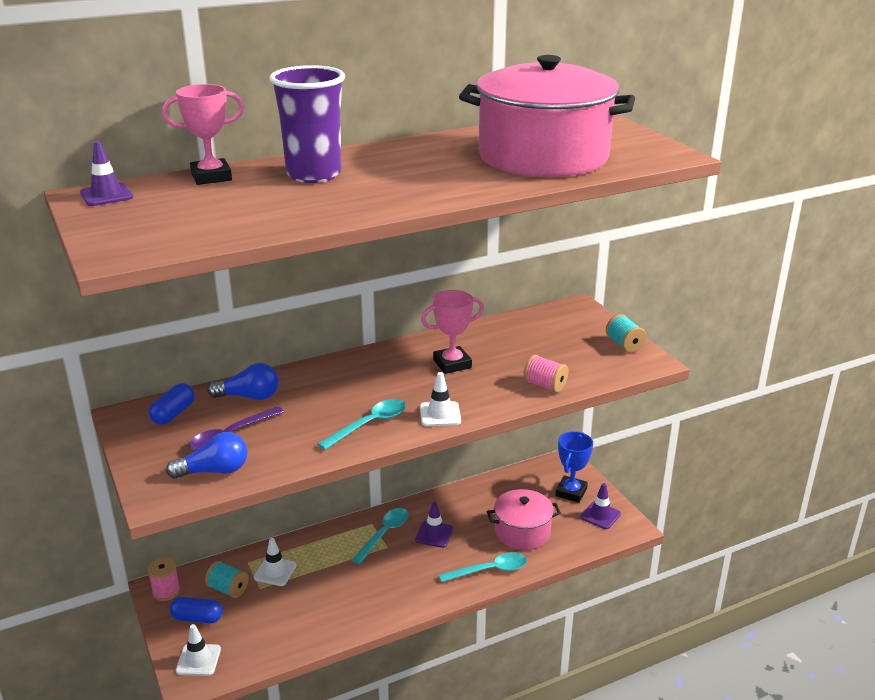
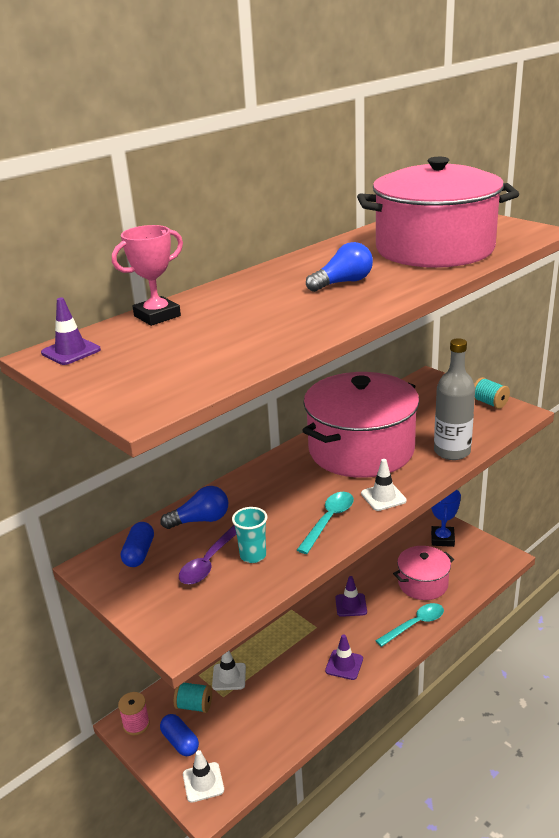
camera: 15 degrees left, 0 degrees up
blue light bulb [166,432,248,479] -> blue light bulb moved to [306,242,373,292]
blue capsule [170,597,223,623] -> blue capsule turned 60 degrees clockwise [160,714,199,756]
purple cup [270,65,345,183] -> none
turquoise spoon [352,508,409,564] -> none
pink trophy [421,290,484,374] -> pink pot [302,372,419,478]
pink spool [523,355,569,393] -> grey bottle [434,338,475,460]
purple traffic cone [580,483,621,529] -> purple traffic cone moved to [325,634,363,680]
none -> turquoise cup [232,507,267,563]

